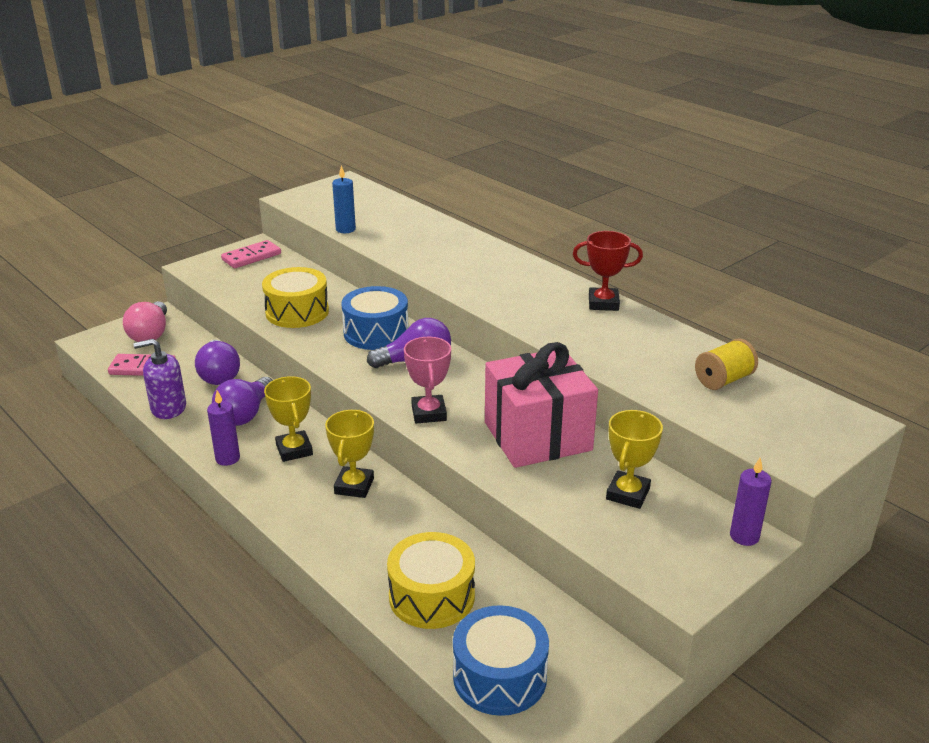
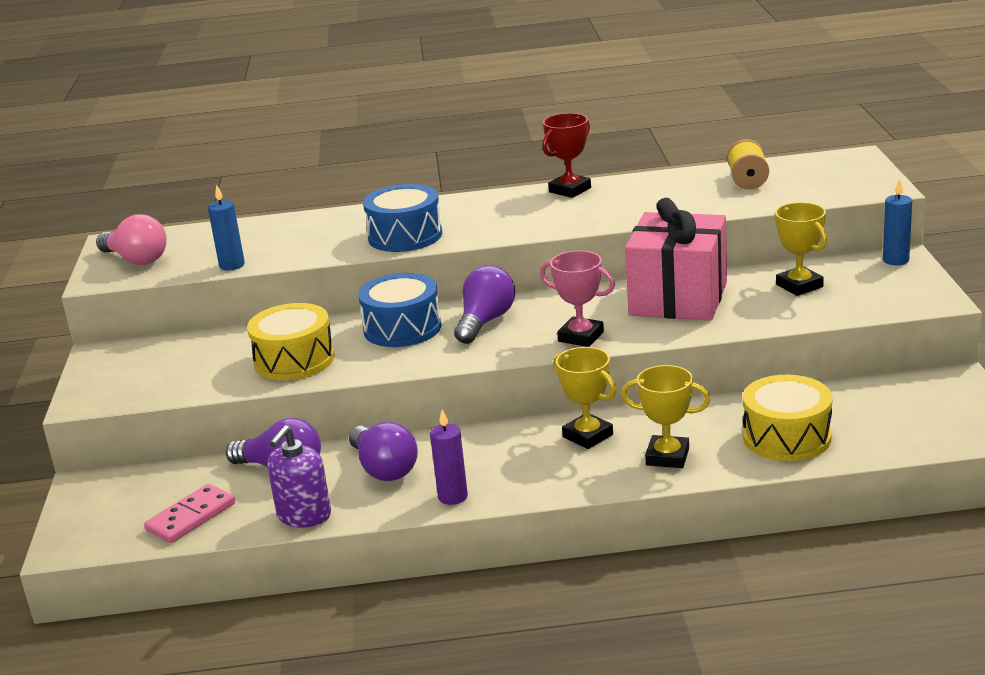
camera: 50 degrees left, 5 degrees down
pink light bulb [123,301,167,342] -> pink light bulb moved to [96,214,167,265]
pink domino [221,240,281,268] -> none
yellow trophy [264,376,313,462] -> yellow trophy moved to [621,365,710,468]
blue drum [453,605,549,716] -> blue drum moved to [363,184,442,252]
purple candle [730,458,772,546] -> blue candle [883,179,912,265]

